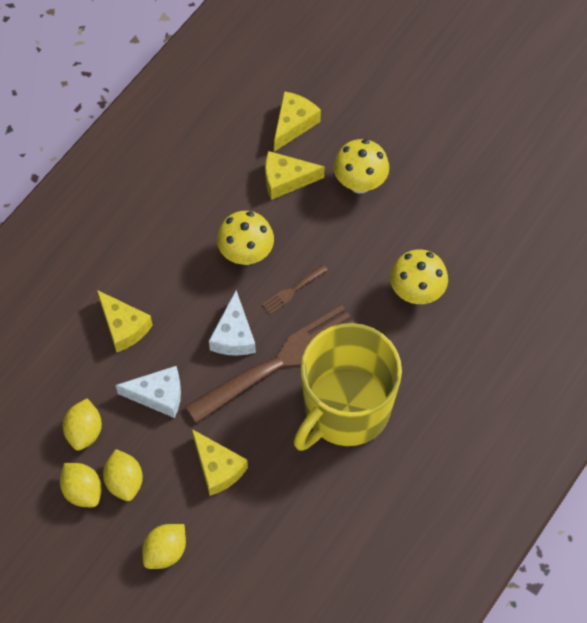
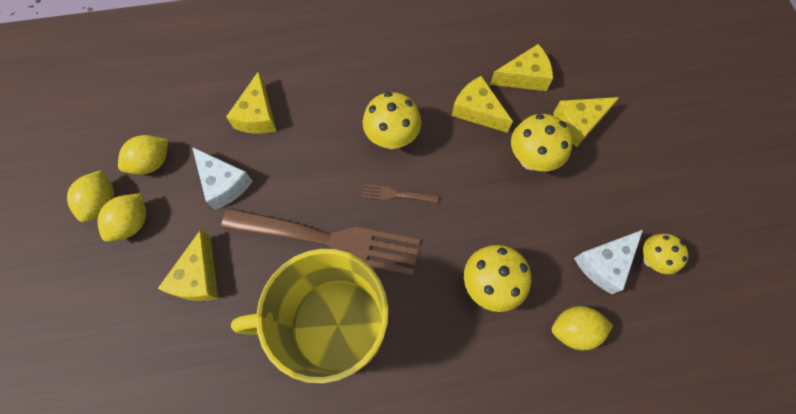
camera: 45 degrees right, 5 degrees up
yellow lemon [142,524,186,569] -> yellow lemon moved to [552,306,613,350]
white cheese [209,290,256,356] -> white cheese moved to [574,230,643,294]
none -> yellow cheese [553,97,620,147]
none -> yellow mushroom [643,234,688,274]

